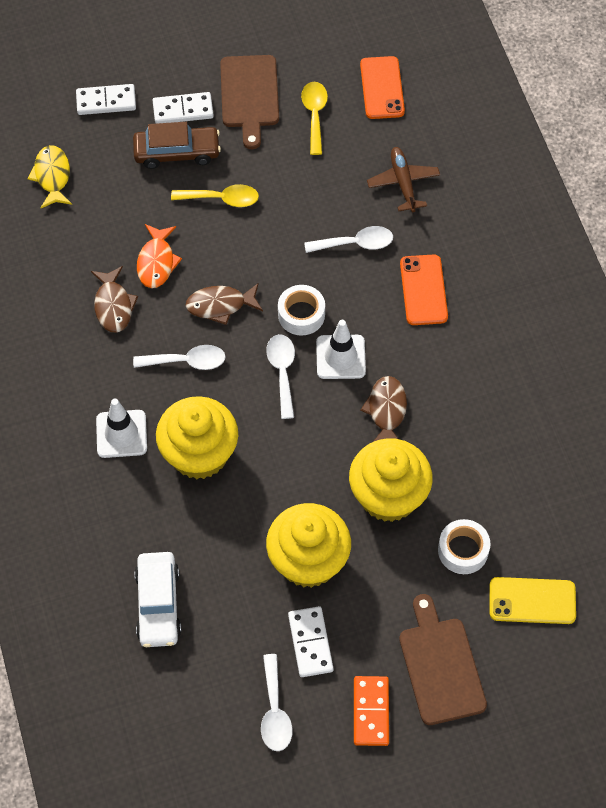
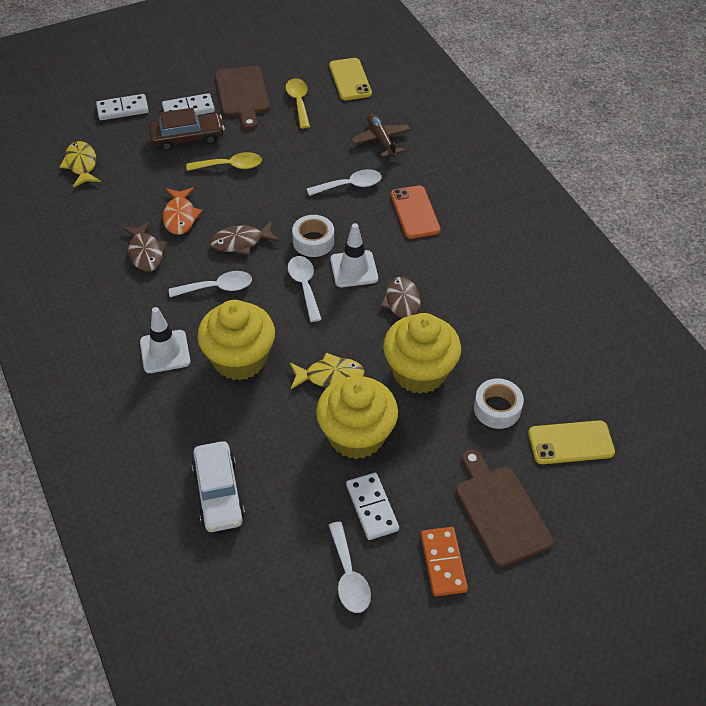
camera: 10 degrees left, 10 degrees down
orange phone [360,56,405,119] -> yellow phone [329,58,372,100]
none -> yellow fish [290,353,365,389]

